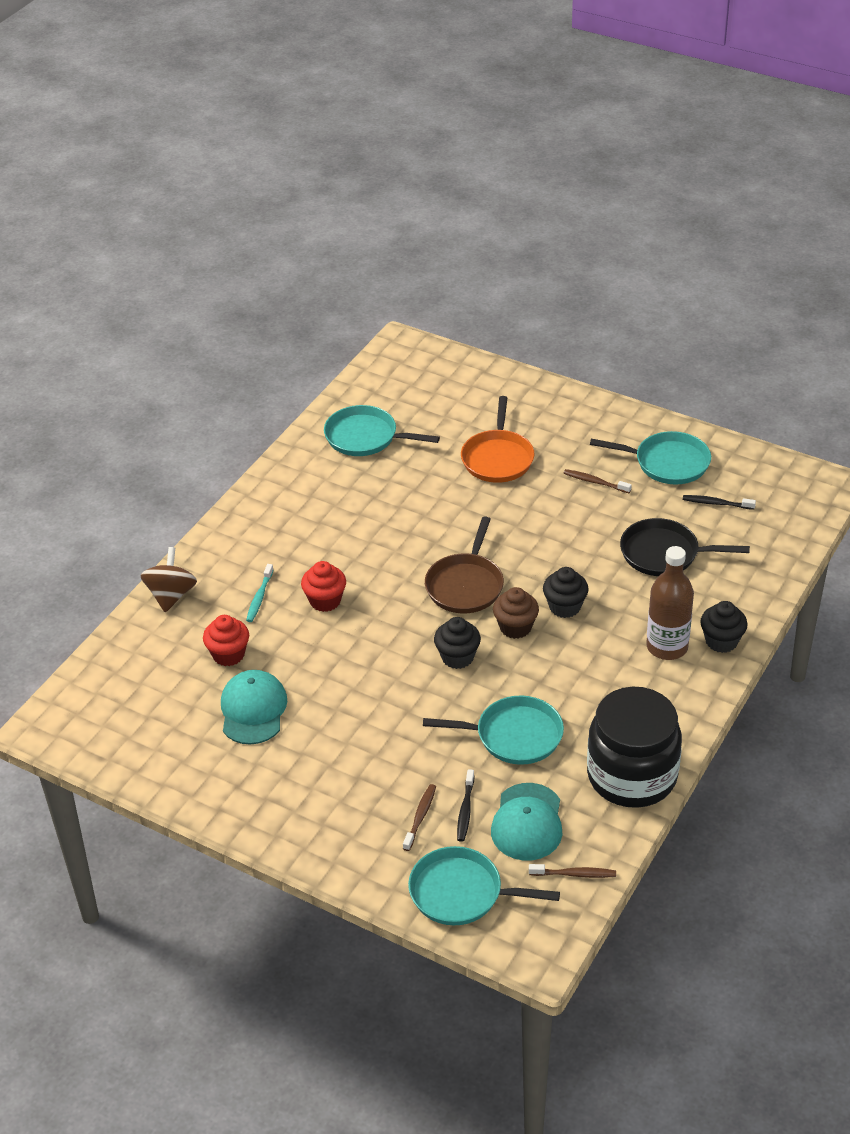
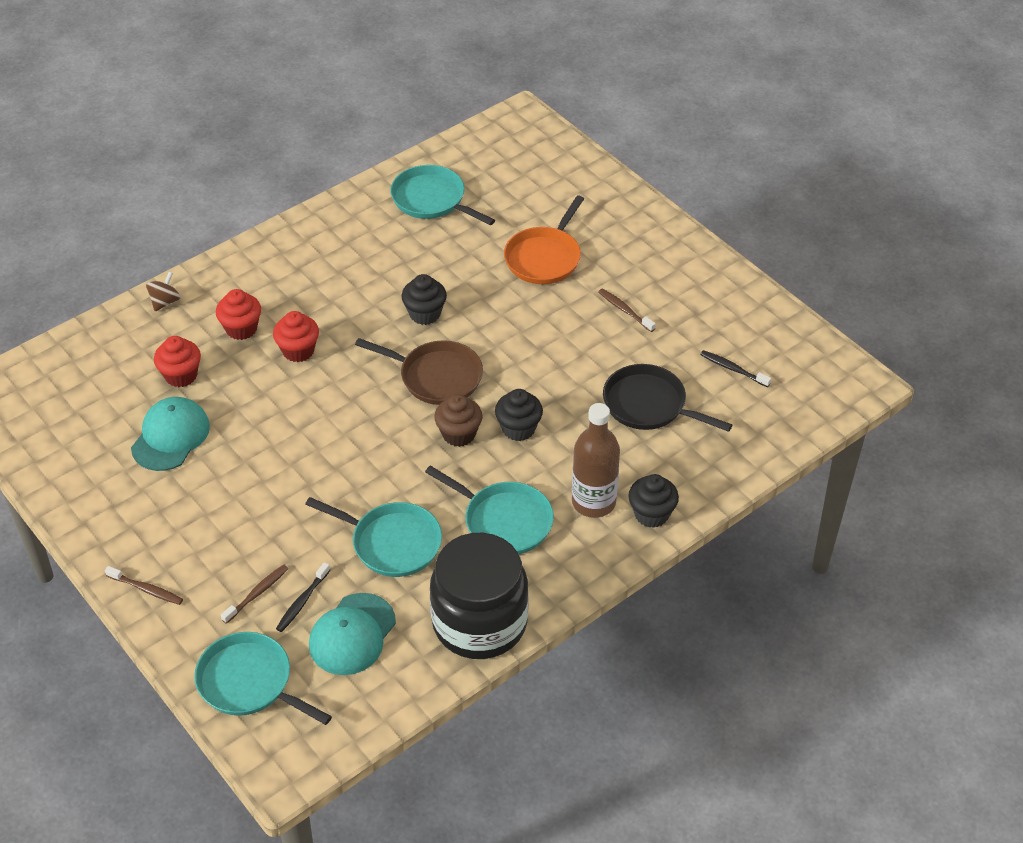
camera: 20 degrees right, 5 degrees up
brown spinning top [140,547,197,612] -> brown spinning top [146,272,180,311], size x0.65
turquoise toothbrush [246,564,274,622] -> red cupcake [216,289,261,340]
brown pan [425,517,504,613] -> brown pan turned 105 degrees counterclockwise [355,338,483,405]
black cupcake [434,617,481,669] -> black cupcake moved to [401,274,447,325]
brown toothbrush [529,864,616,878] -> brown toothbrush moved to [105,566,183,605]
turquoise pan [590,431,711,485] -> turquoise pan moved to [425,465,554,554]

